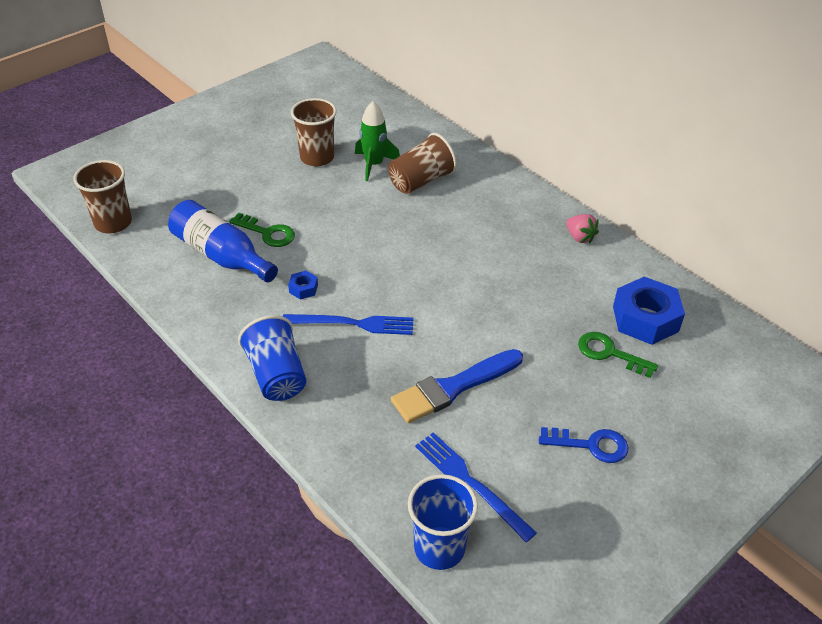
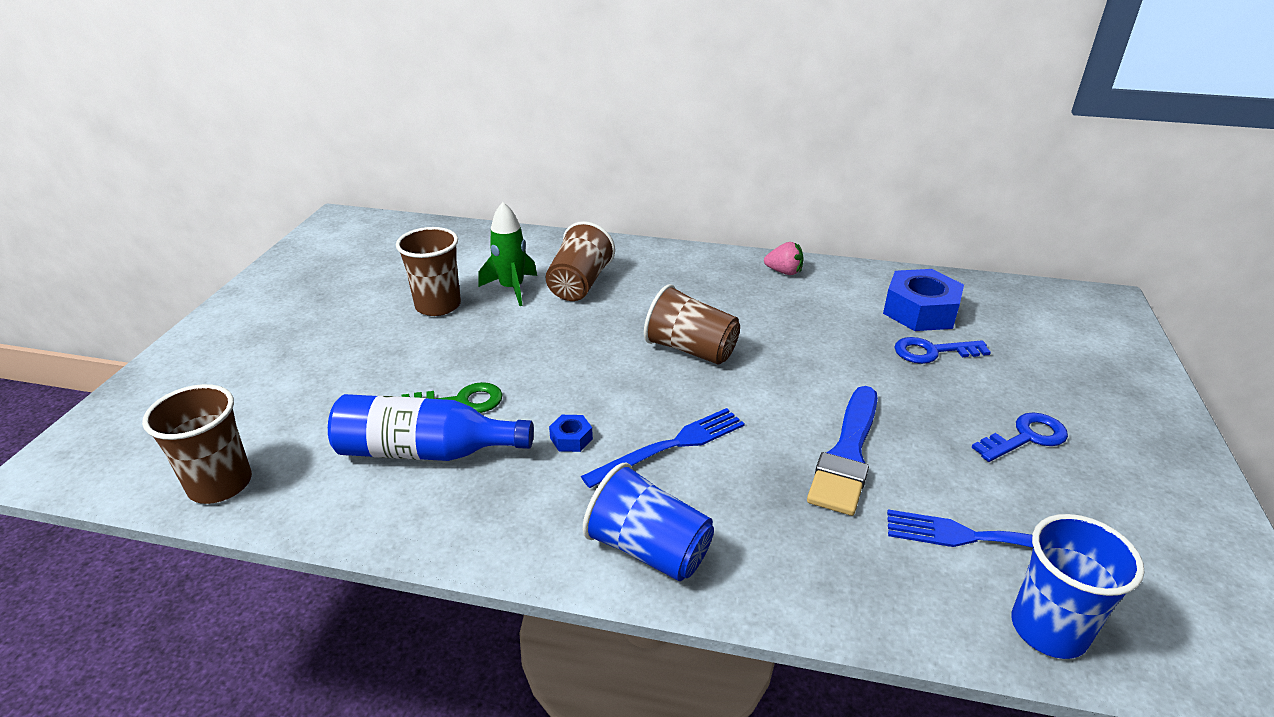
camera: 35 degrees left, 10 degrees down
green key [578,332,658,378] -> blue key [894,337,991,364]
none -> brown cup [644,284,740,365]

